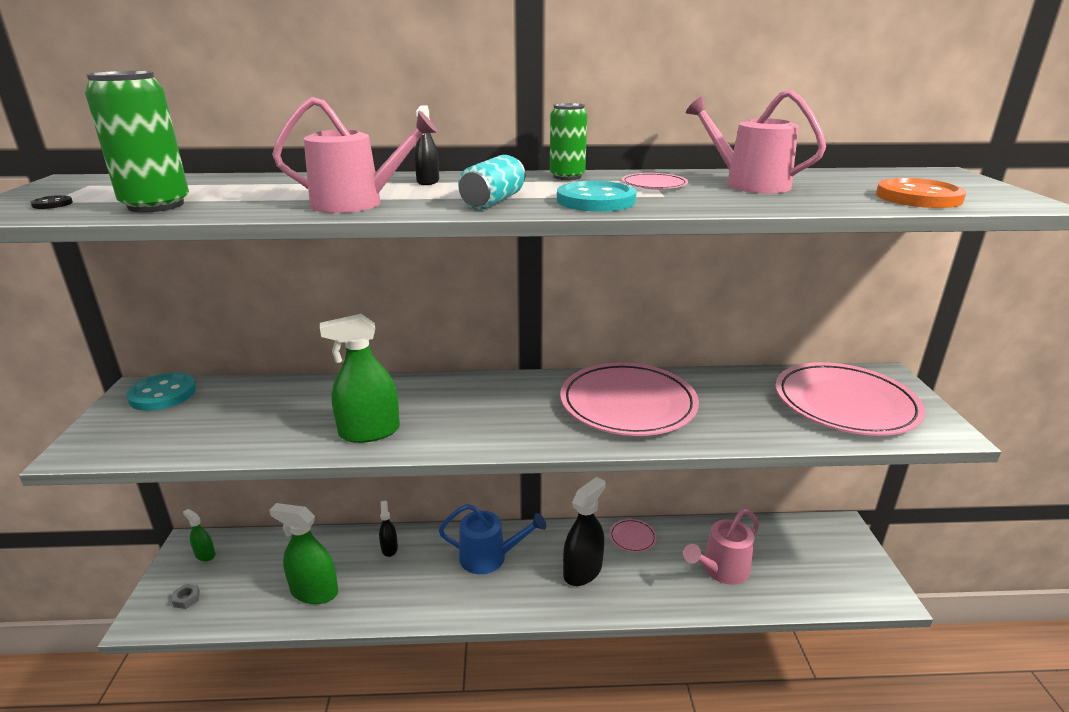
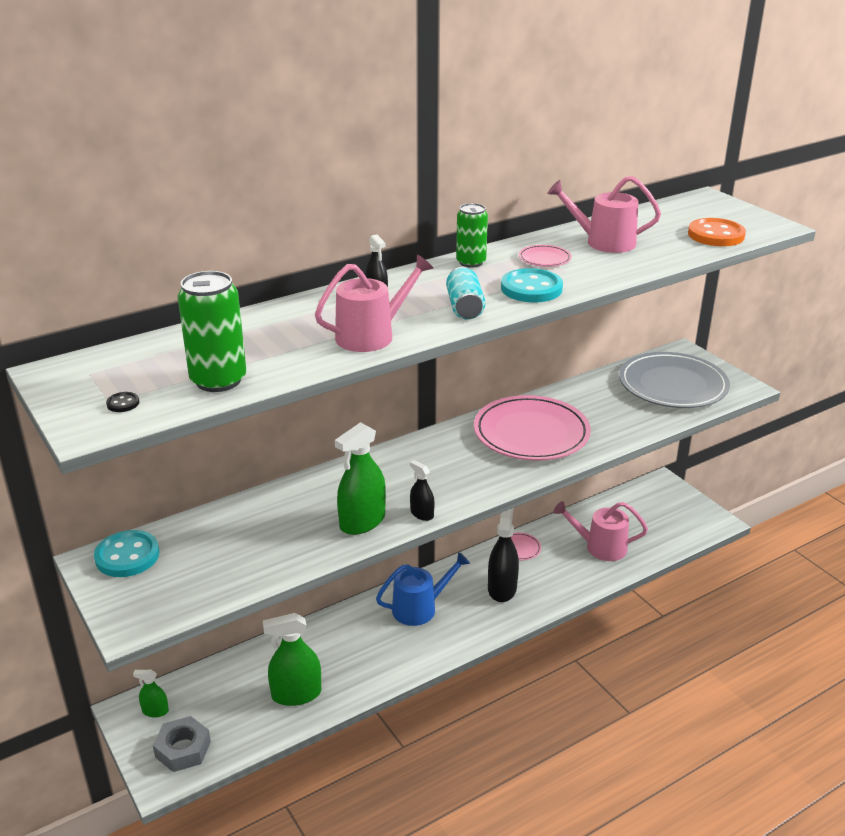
camera: 30 degrees left, 5 degrees up
grey nut [172,584,200,609] -> grey nut [153,716,211,772], size x2.08
black spray bottle [379,501,398,557] -> black spray bottle moved to [410,460,435,521]
pink watering can [683,509,759,585] -> pink watering can turned 75 degrees clockwise [553,501,648,561]
pink plate [775,362,925,436] -> grey plate [619,352,730,408]

